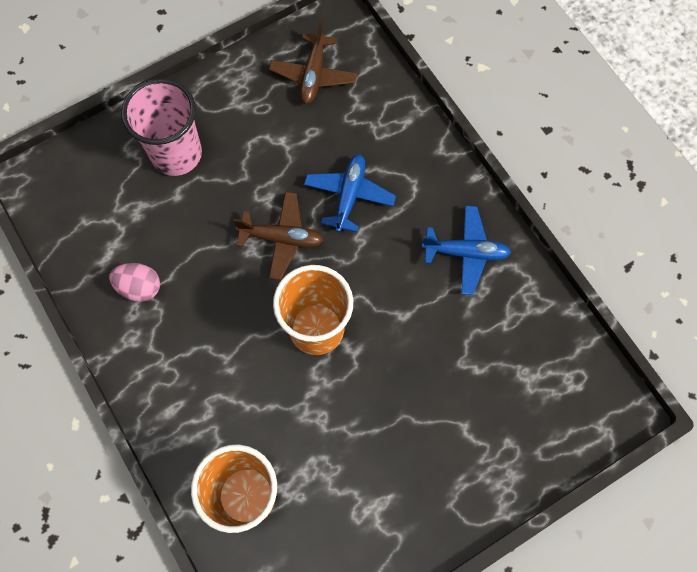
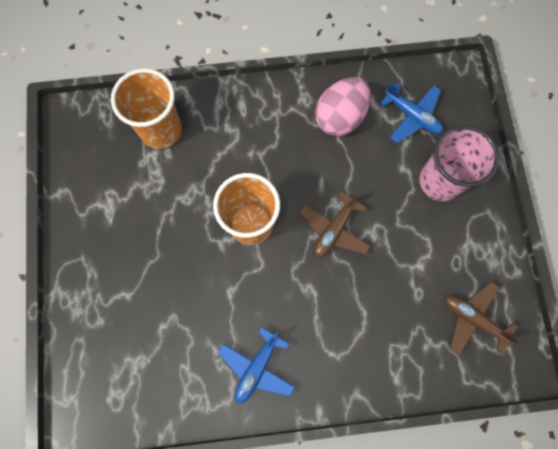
camera: 115 degrees right, 5 degrees up
pink egg [109,263,160,302] -> pink egg [315,77,371,136], size x1.61
blue plane [304,154,396,232] -> blue plane moved to [380,82,443,143]

